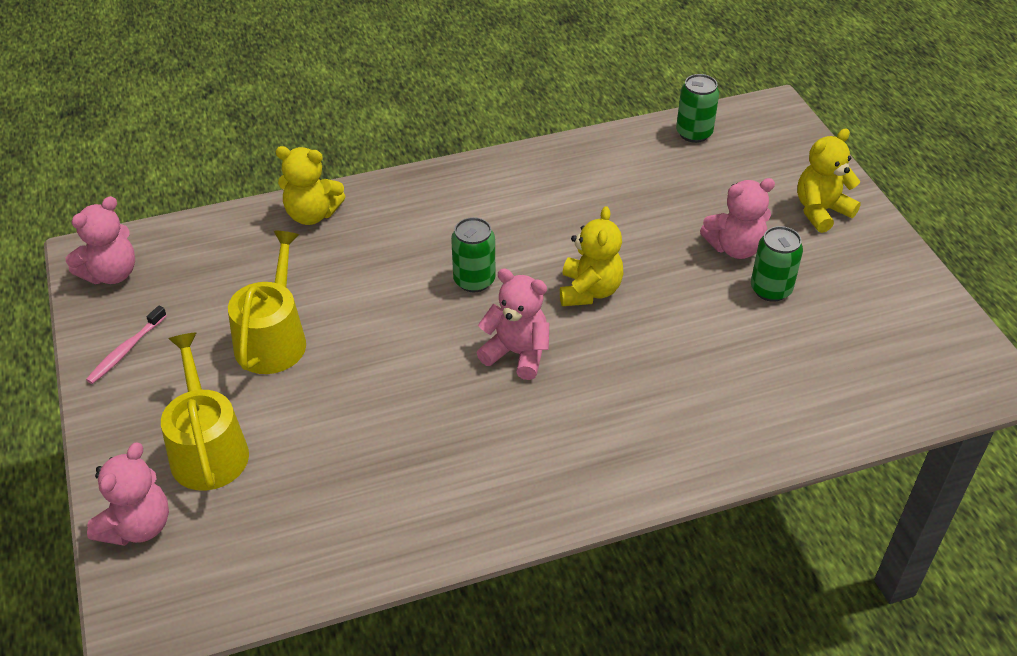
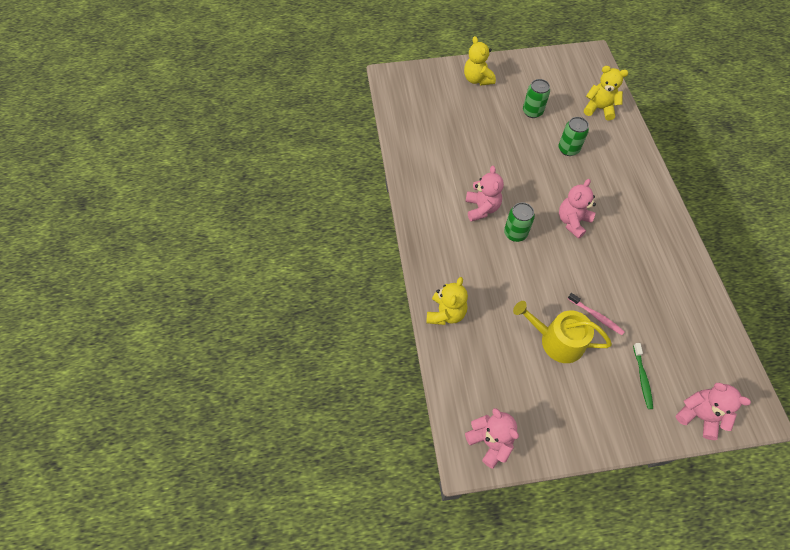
camera: 80 degrees left, 15 degrees up
pink toothbrush [86,306,167,384] -> pink toothbrush moved to [568,293,625,335]
yellow watering can [161,333,249,491] -> green toothbrush [633,343,653,409]
yellow teddy bear [560,206,624,306] -> yellow teddy bear moved to [584,66,628,121]
green can [676,74,719,143] -> green can moved to [559,117,589,156]
pink teddy bear [700,178,775,259] -> pink teddy bear moved to [465,166,504,222]

